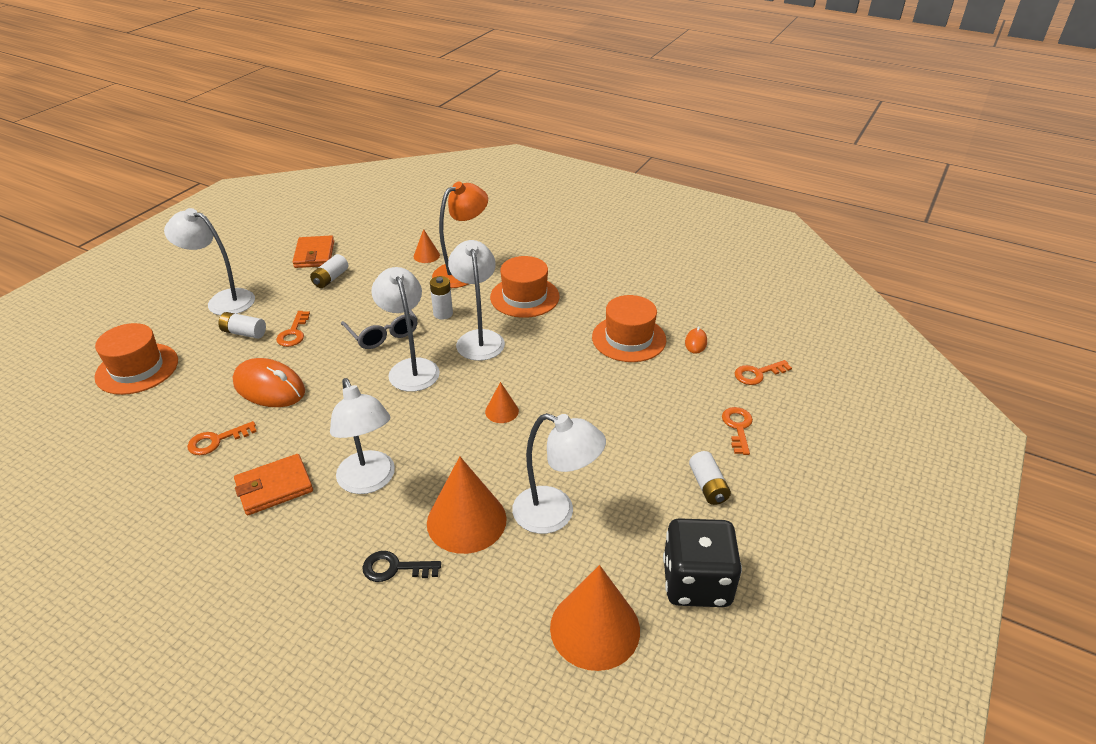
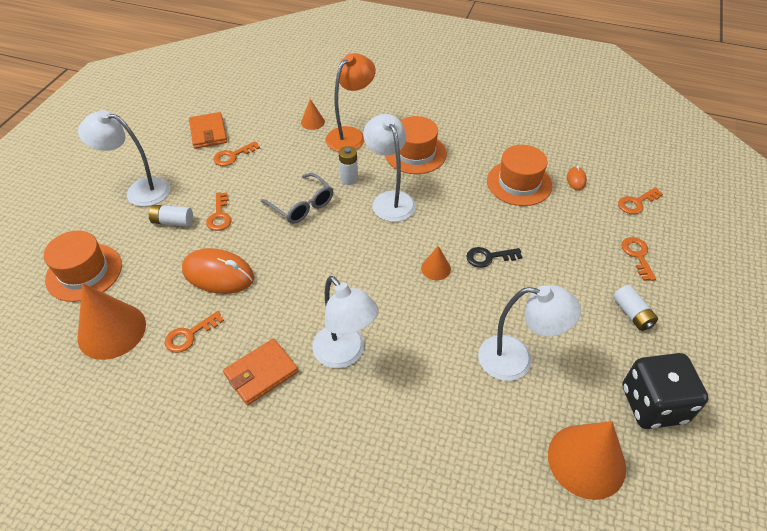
camera: 10 degrees left, 10 degrees up
white battery [310,254,348,288] -> orange key [214,141,260,166]
black key [363,551,441,582] -> black key moved to [466,247,522,268]
white lamp [371,267,440,392] -> none
orange cone [427,457,507,554] -> orange cone moved to [77,284,146,360]

